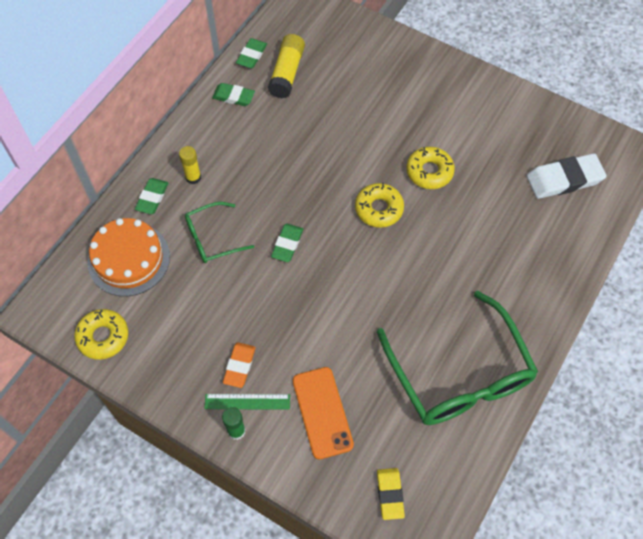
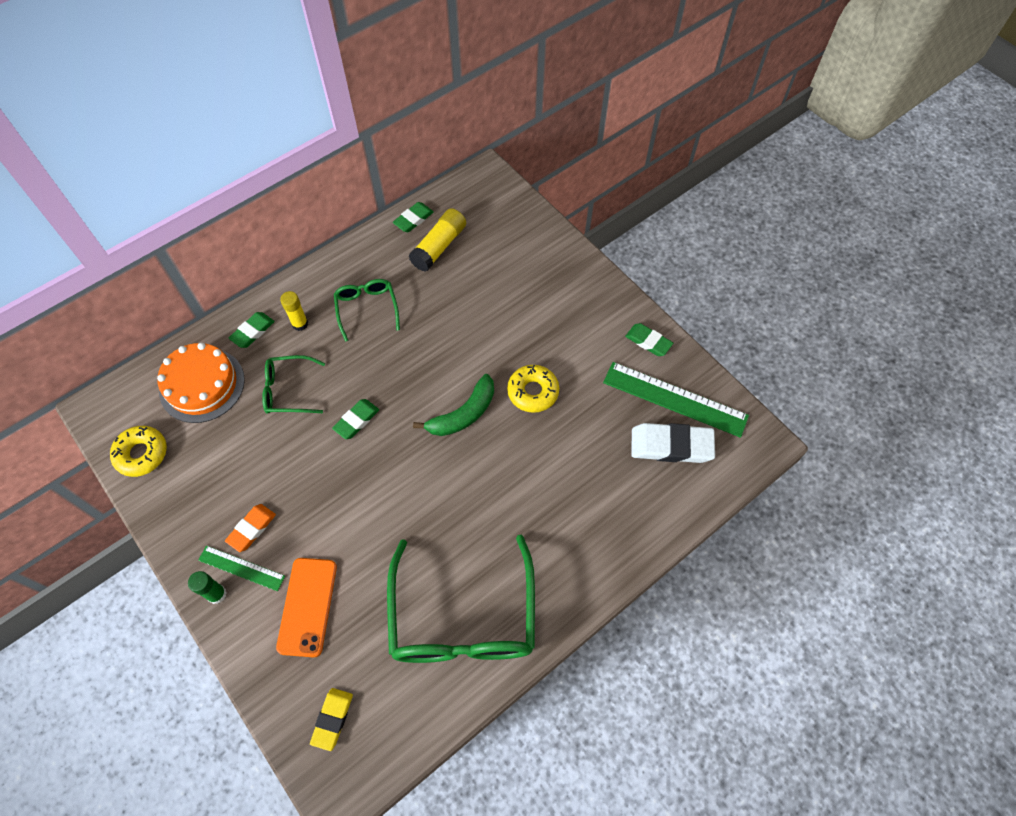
camera: 20 degrees right, 0 degrees up
green eraser [212,83,255,106] -> green eraser moved to [625,323,673,356]
yellow donut [355,183,404,228] -> green banana [413,374,494,436]
none -> green glasses [334,279,400,342]
none -> green ruler [603,362,749,438]

